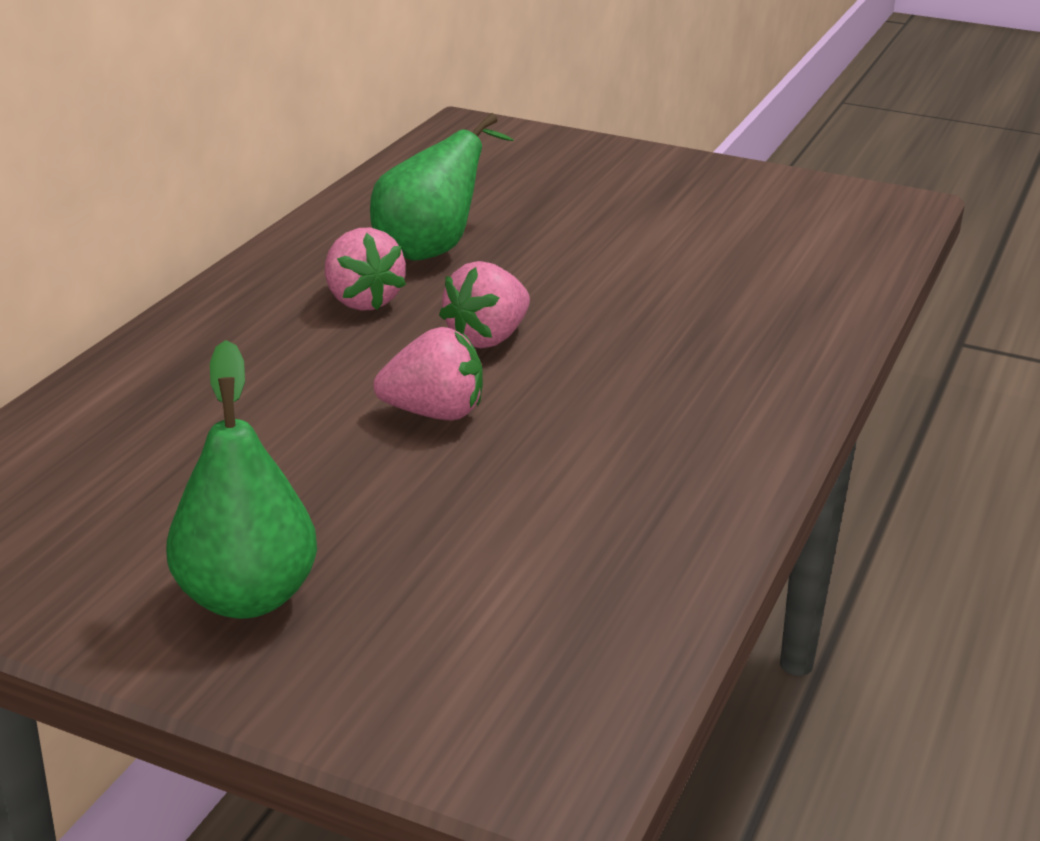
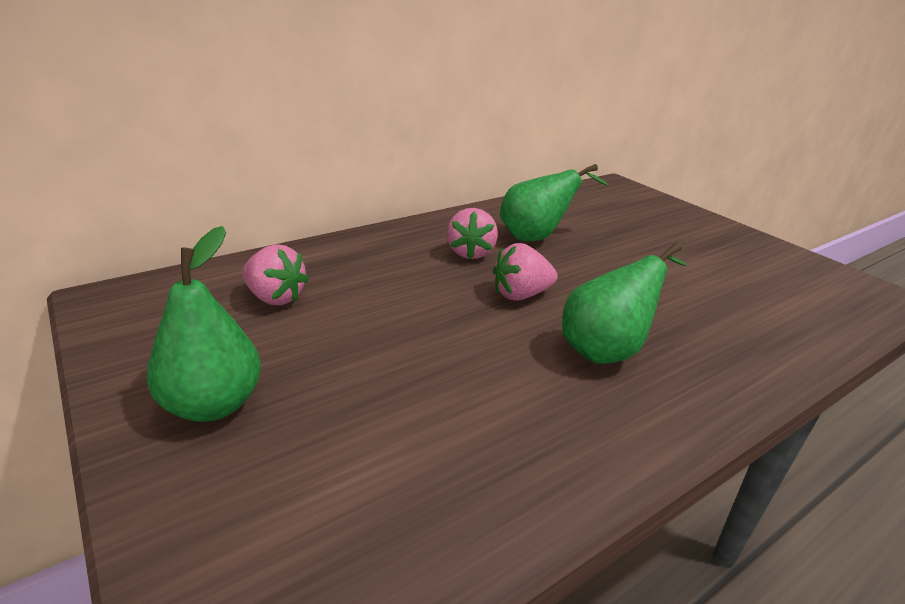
camera: 30 degrees right, 0 degrees up
pink strawberry [373,327,483,420] -> pink strawberry moved to [242,244,309,305]
none -> green pear [562,242,687,364]

